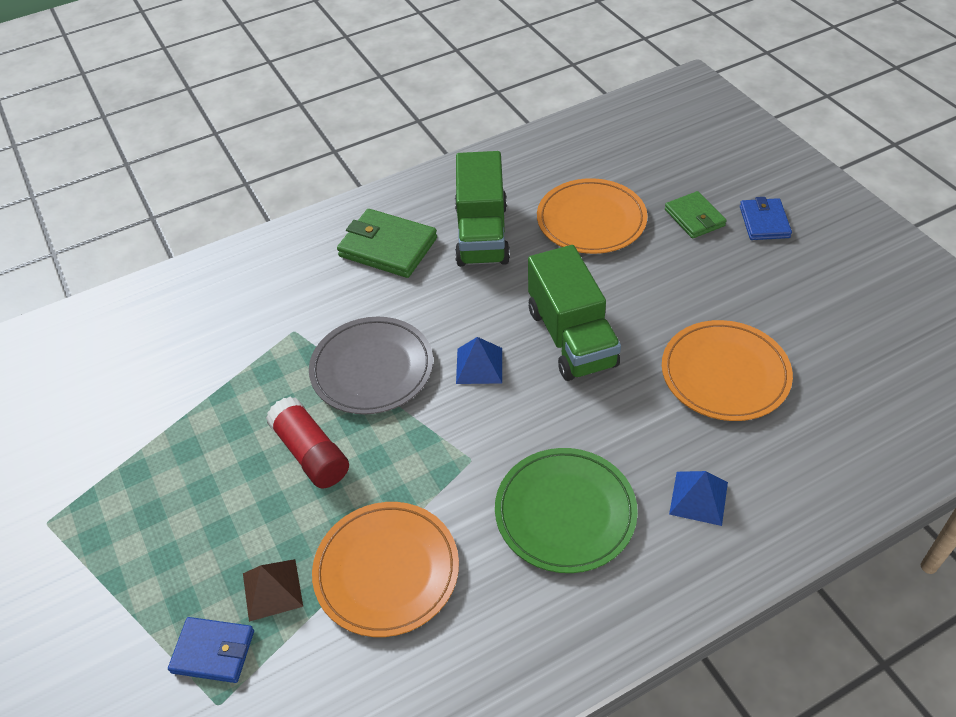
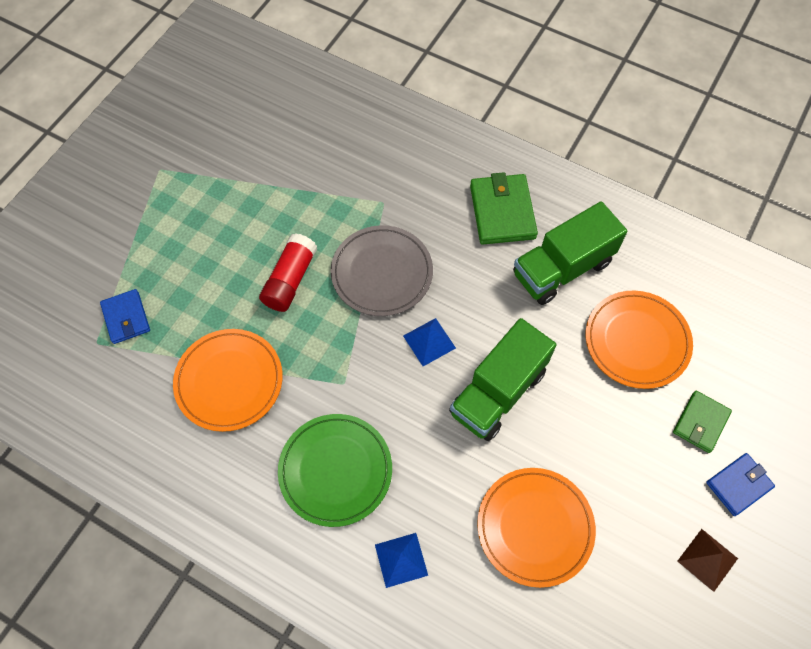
camera: 55 degrees right, 15 degrees up
brown pyramid [243,559,303,622] -> brown pyramid moved to [677,529,738,592]

